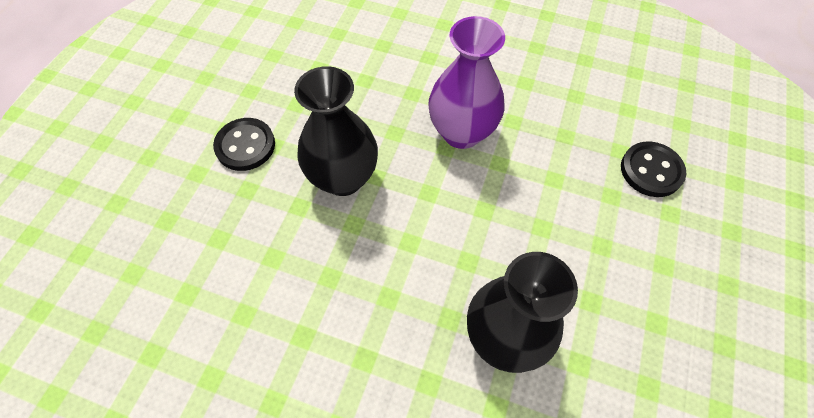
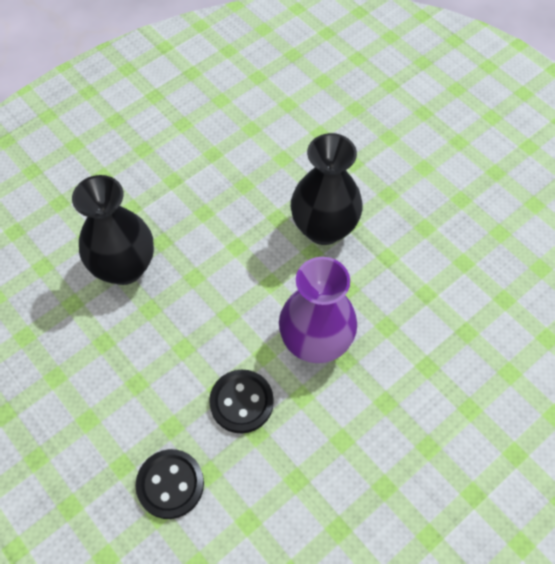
camera: 120 degrees right, 0 degrees up
black button [213,118,275,171] -> black button moved to [209,370,274,433]

